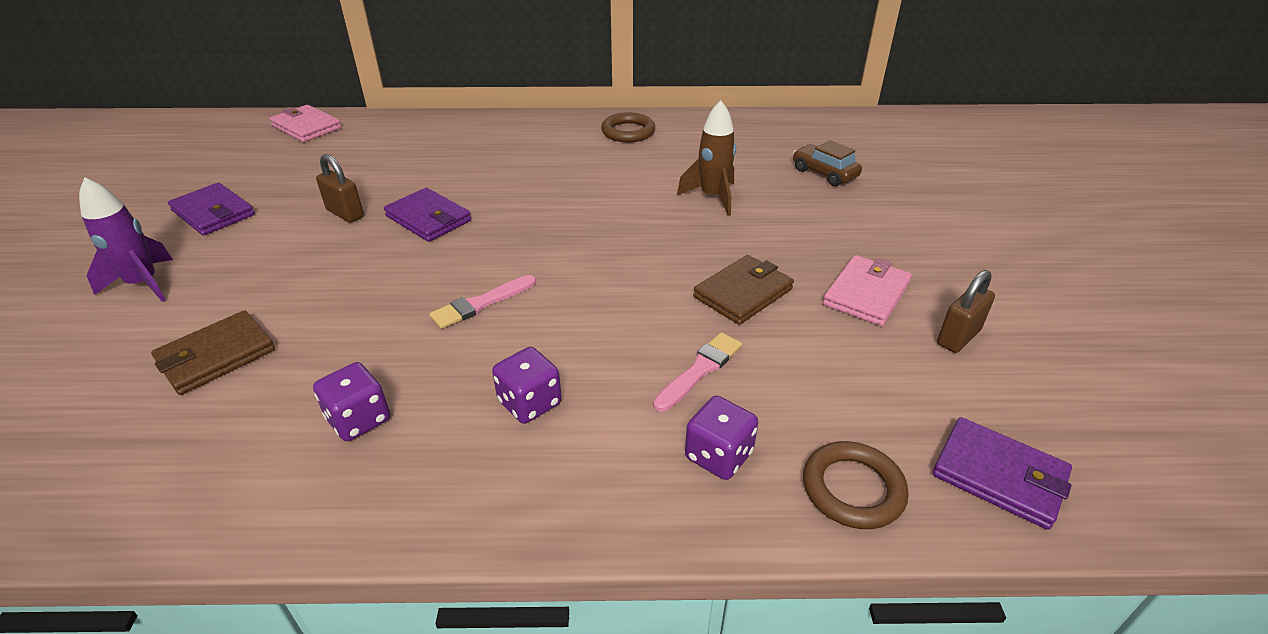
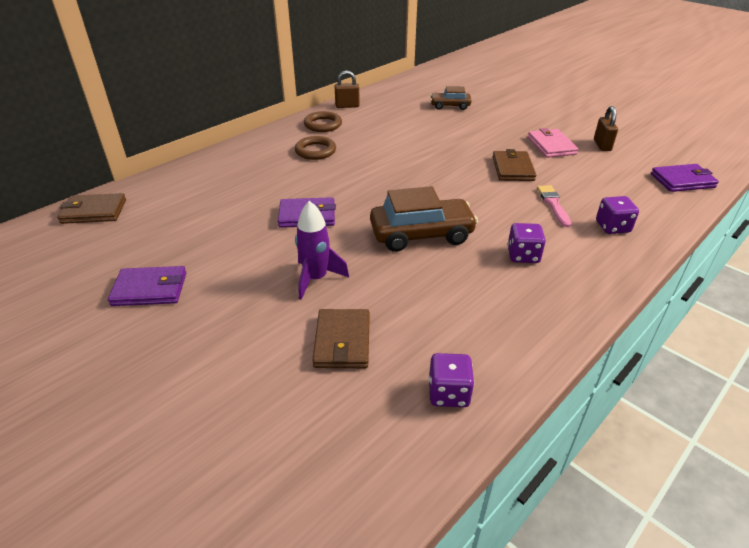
camera: 45 degrees left, 0 degrees up
purple rocket [79,177,173,302] -> purple rocket moved to [295,201,349,300]
pink wallet [269,105,342,142] -> brown wallet [57,193,126,224]
purple dice [313,362,390,441] -> purple dice moved to [429,353,474,407]
brown padlock [316,154,364,223] -> brown padlock moved to [335,70,360,108]
pink brush [429,275,536,329] -> brown car [370,186,478,252]
brown rocket [677,100,736,216] -> none
brown ring [803,441,909,529] -> brown ring moved to [295,136,336,160]

